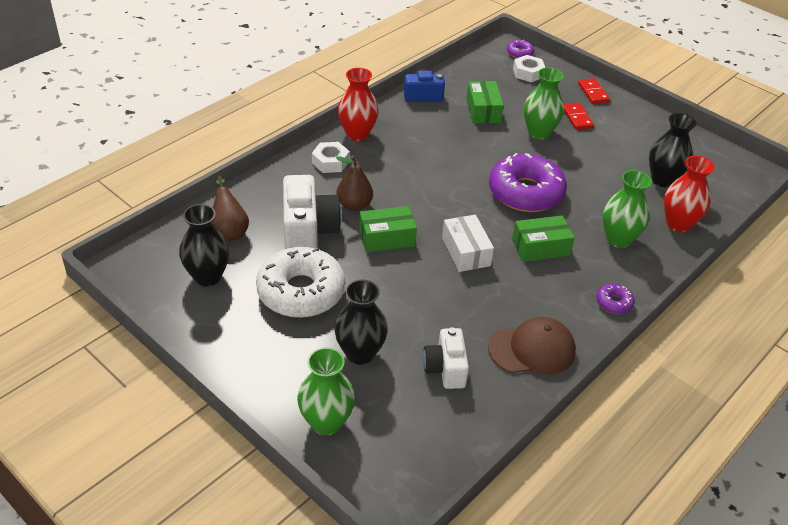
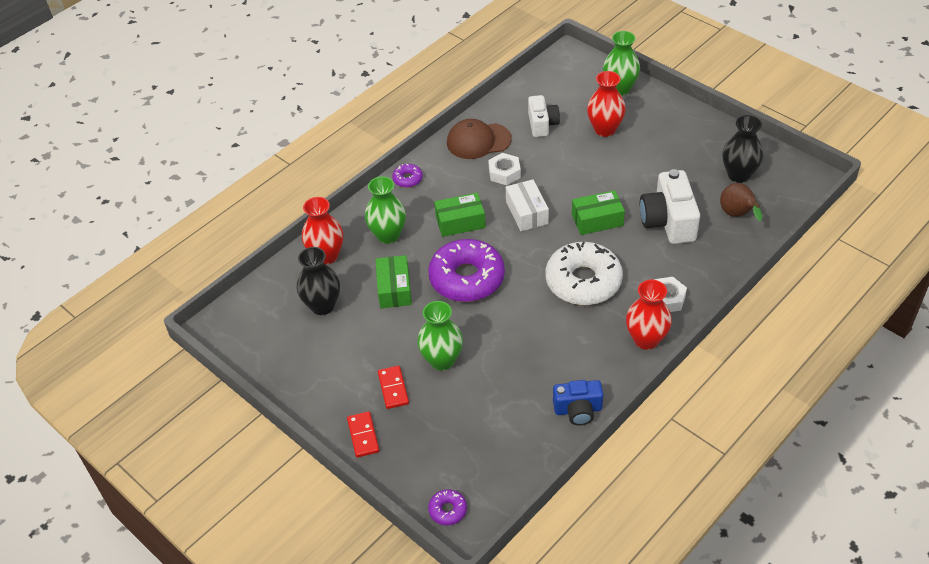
camera: 175 degrees left, 5 degrees up
white donut [256,247,345,318] -> white donut moved to [545,242,623,305]
black vase [334,279,388,365] -> red vase [587,71,626,137]
brown pear [336,156,373,211] -> none
green box [466,81,504,123] -> green box moved to [375,255,412,308]
white nut [513,55,545,82] -> white nut moved to [488,153,521,185]

